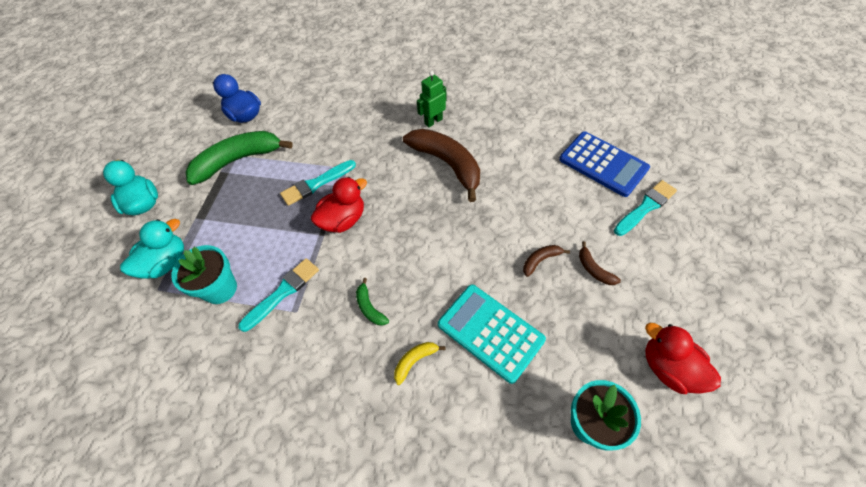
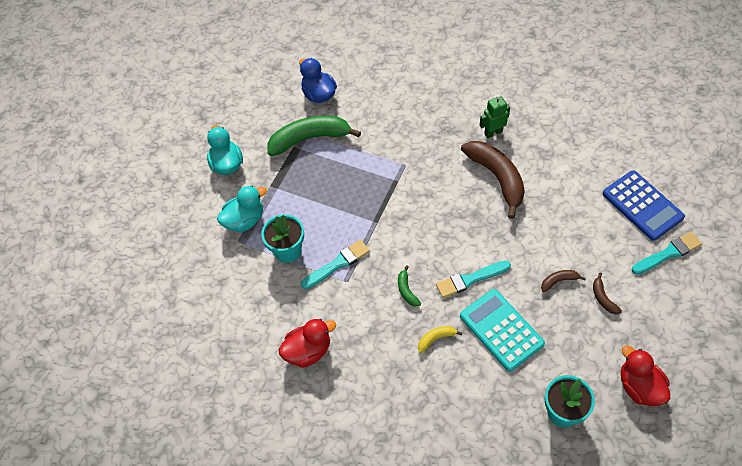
camera: 15 degrees right, 0 degrees up
turquoise brush [280,160,356,206] -> turquoise brush moved to [436,261,511,298]
red duck [311,177,367,233] -> red duck moved to [279,318,336,368]

